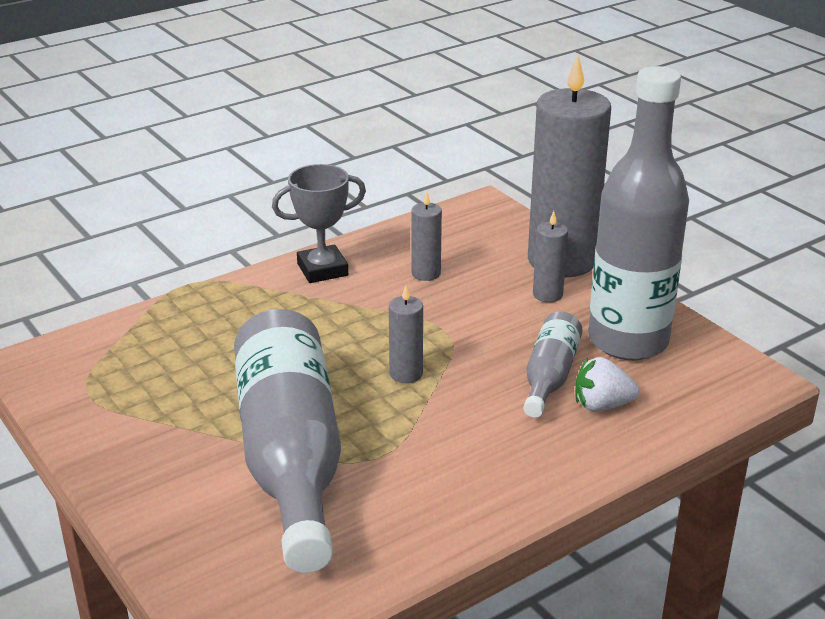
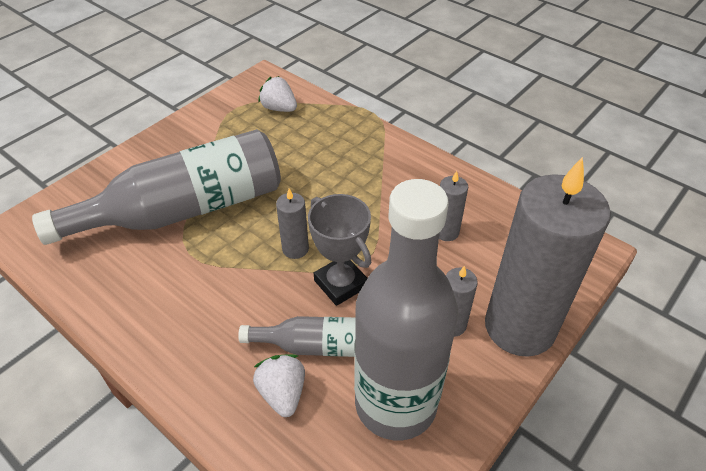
camera: 75 degrees right, 15 degrees up
grey trophy [272,164,366,283] -> grey trophy moved to [308,194,371,306]
none -> white strawberry [258,76,297,112]

